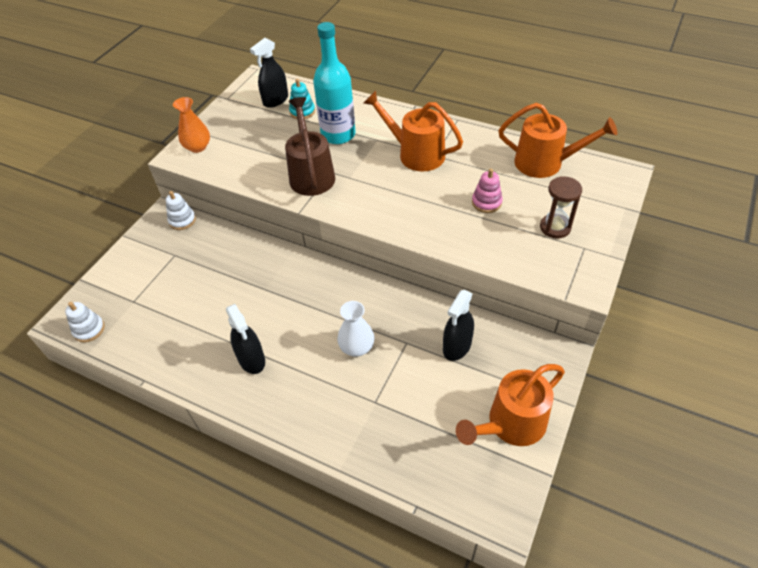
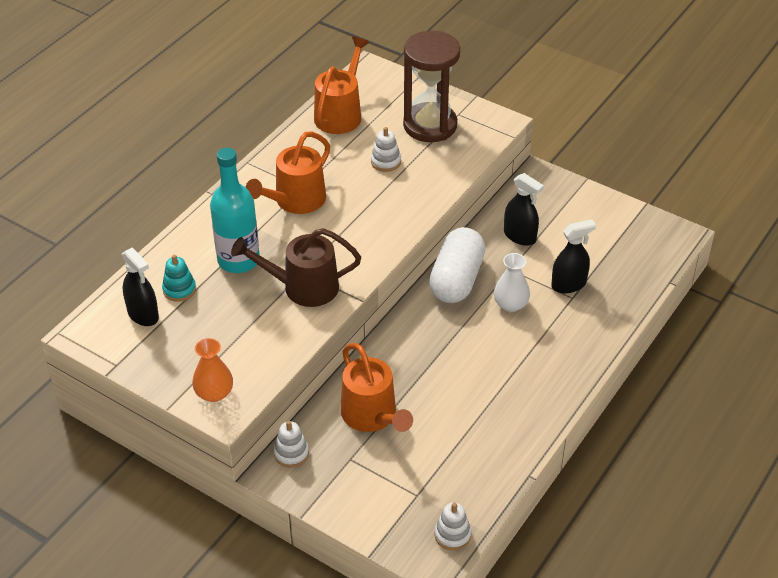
camera: 85 degrees left, 5 degrees down
black spray bottle [226,304,265,374] -> black spray bottle moved to [551,219,596,293]
orange watering can [456,364,565,446] -> orange watering can moved to [341,343,413,432]
pink stacking toy [472,169,503,213] -> white stacking toy [371,127,401,172]
brown hourglass [540,176,582,239] -> brown hourglass [403,31,460,142], size x1.87
none -> white capsule [429,227,485,303]

